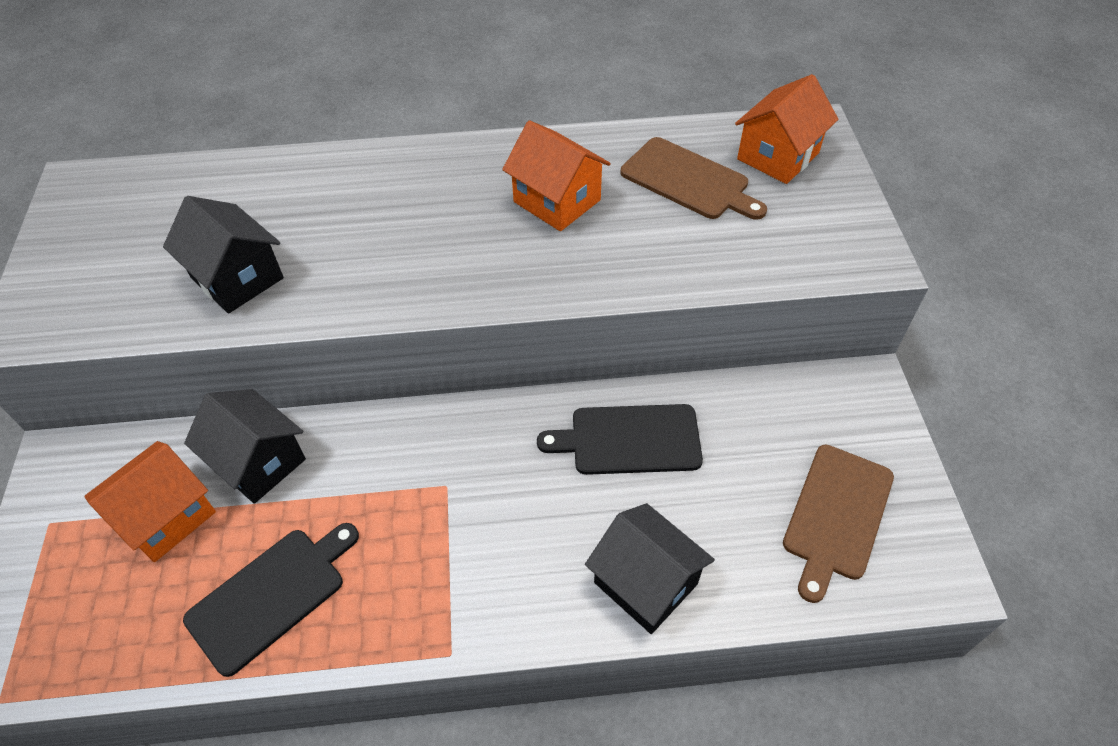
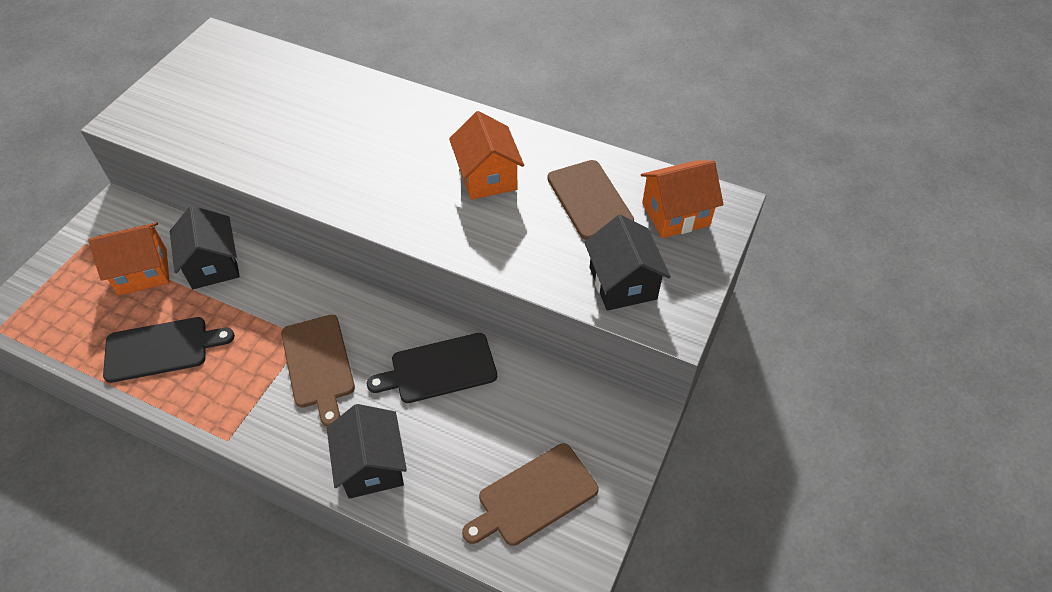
camera: 30 degrees right, 0 degrees up
black house [163,196,284,313] -> black house moved to [584,215,671,311]
black cutting board [537,404,703,475] -> black cutting board turned 45 degrees counterclockwise [367,333,497,403]
none -> brown cutting board [281,315,355,427]

